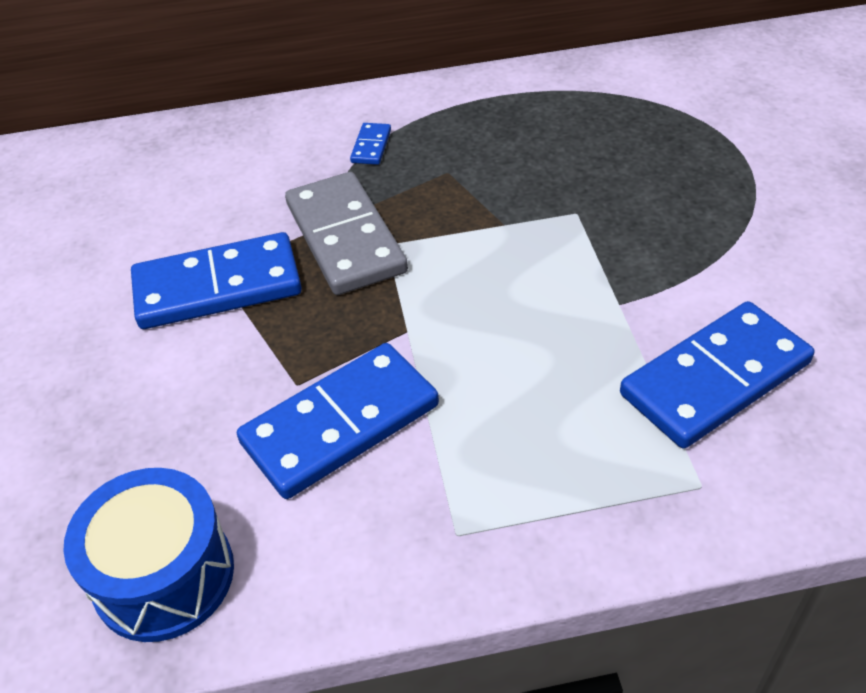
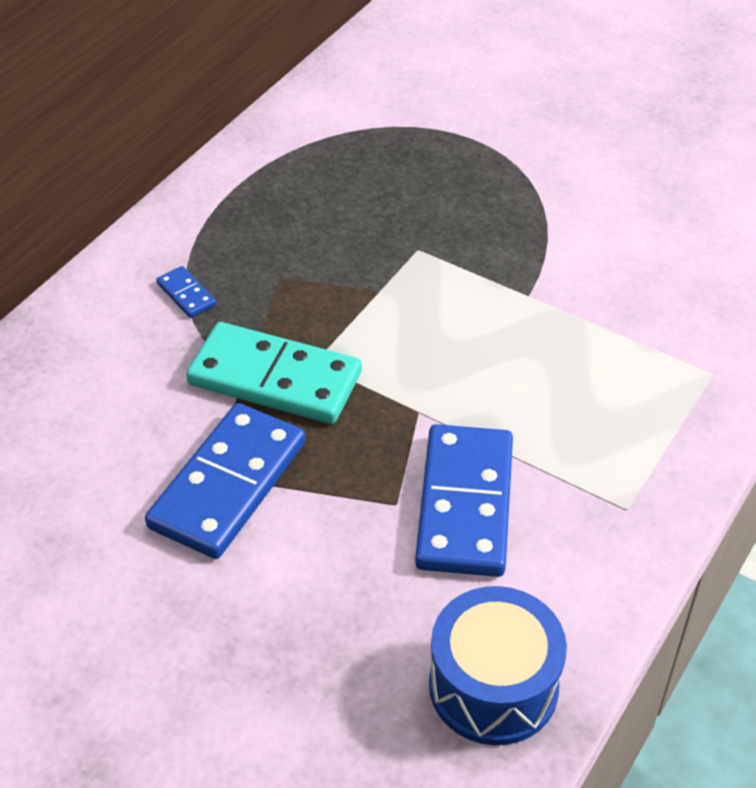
camera: 50 degrees left, 0 degrees up
grey domino [285,172,408,295] -> turquoise domino [186,322,362,424]
blue domino [620,301,814,449] -> none

